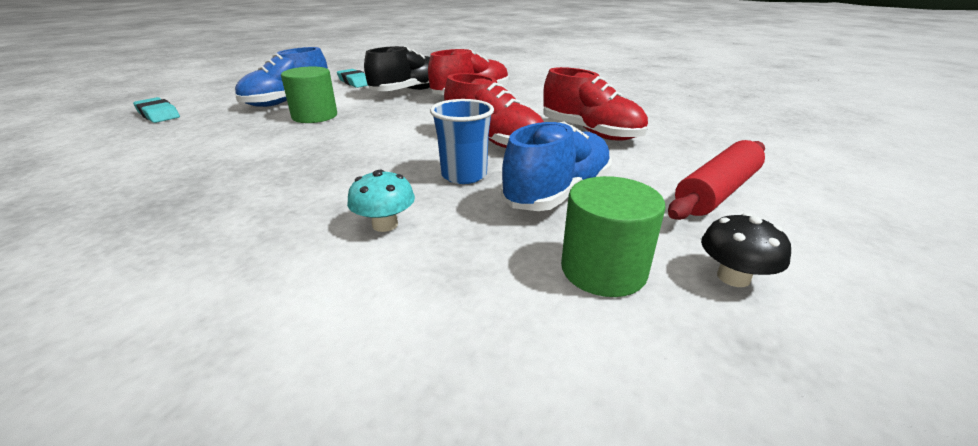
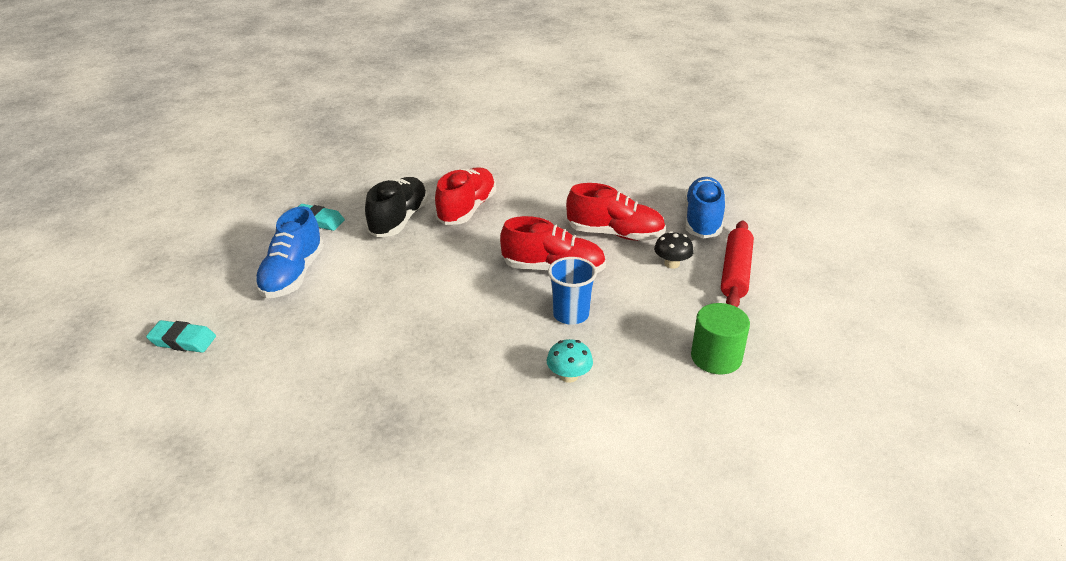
camera: 30 degrees left, 5 degrees up
green cylinder [281,66,337,123] -> none
blue shoe [501,122,612,211] -> blue shoe moved to [685,177,726,239]
black mushroom [701,213,791,287] -> black mushroom moved to [654,231,694,269]

